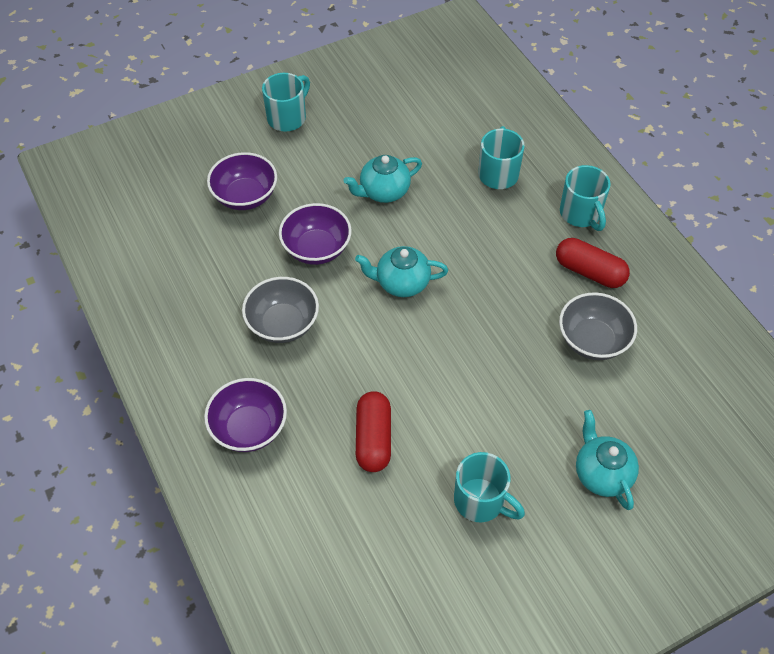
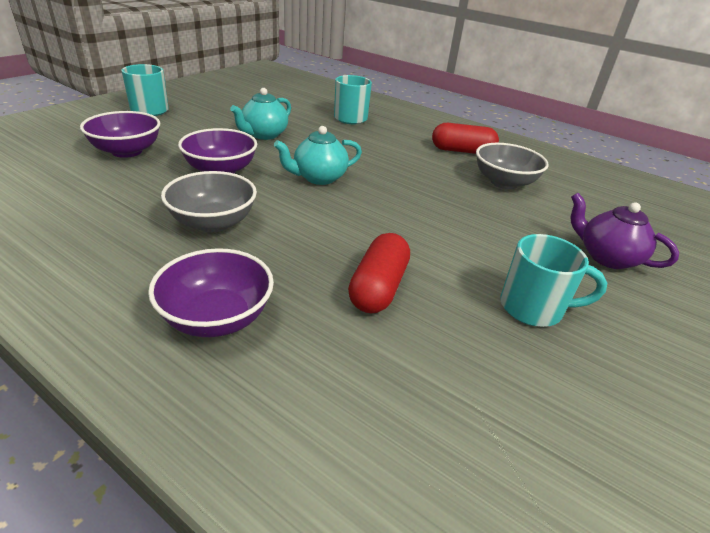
camera: 30 degrees left, 20 degrees down
red capsule [356,391,391,472] -> red capsule turned 45 degrees clockwise [348,233,410,313]
turquoise mug [560,165,611,231] -> none
turquoise teapot [576,410,639,510] -> purple teapot [571,193,679,269]

